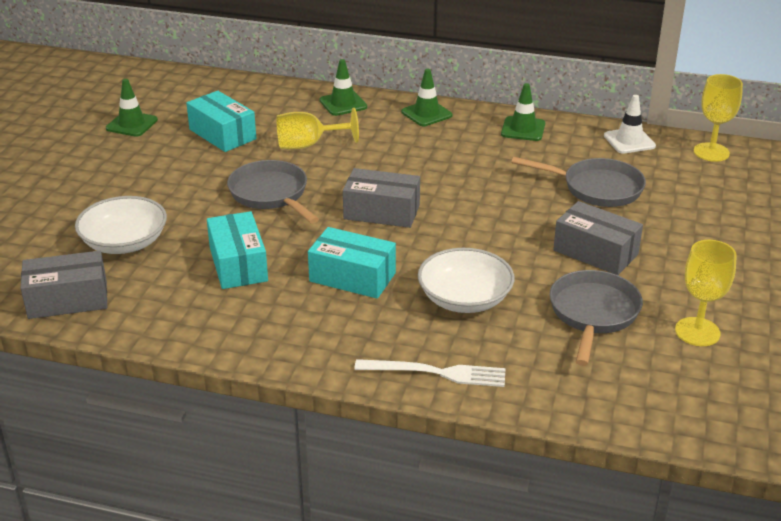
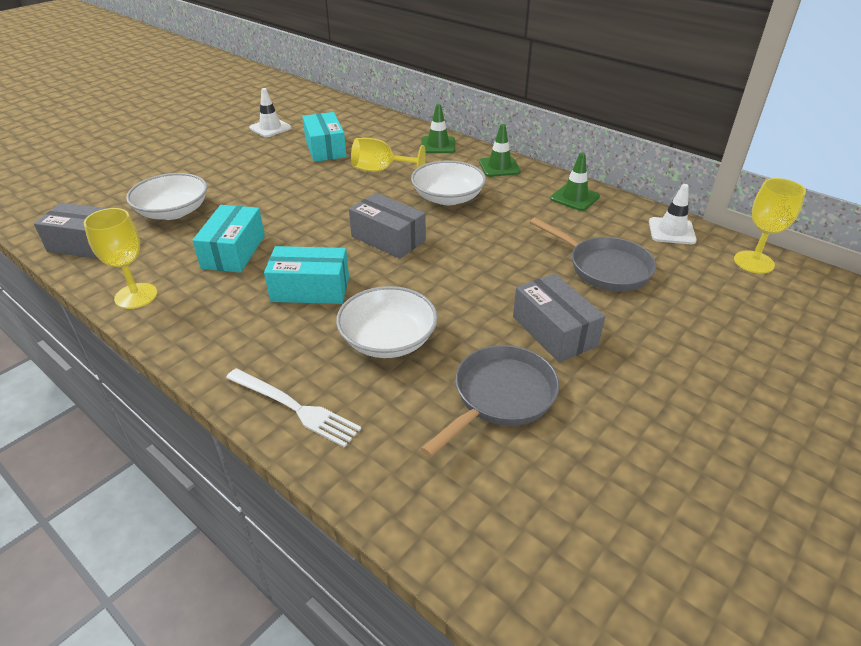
camera: 25 degrees right, 5 degrees up
green traffic cone [106,79,158,137] -> white traffic cone [249,88,292,137]
grey pan [227,160,319,224] -> none
turquoise box [308,227,396,299] -> turquoise box turned 45 degrees counterclockwise [264,246,349,304]
yellow goblet [675,240,737,346] -> yellow goblet moved to [84,208,157,309]
none -> white bowl [411,160,486,205]

